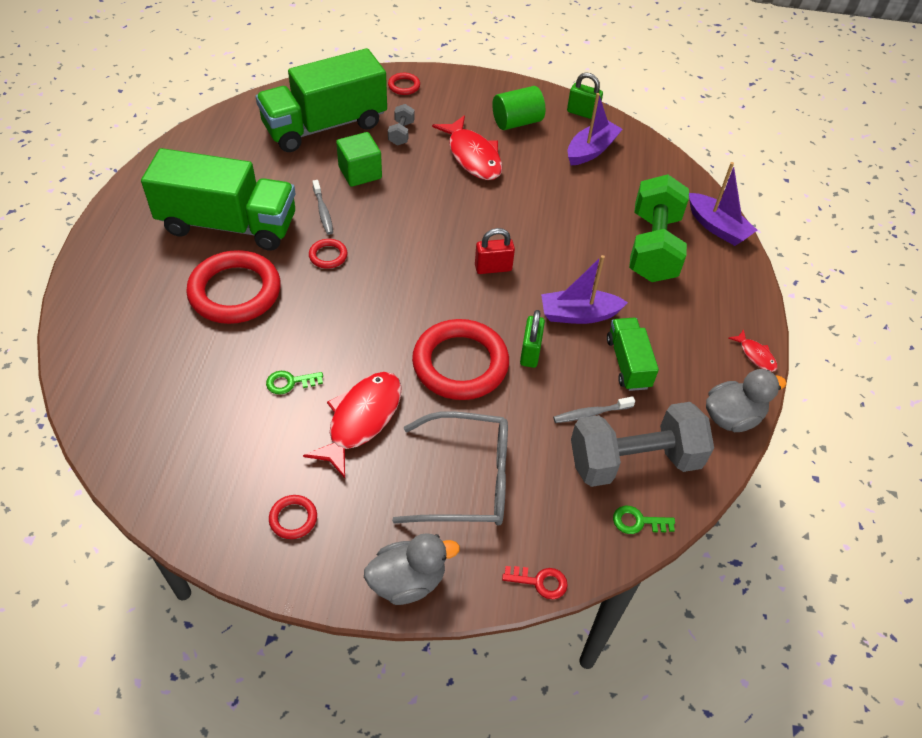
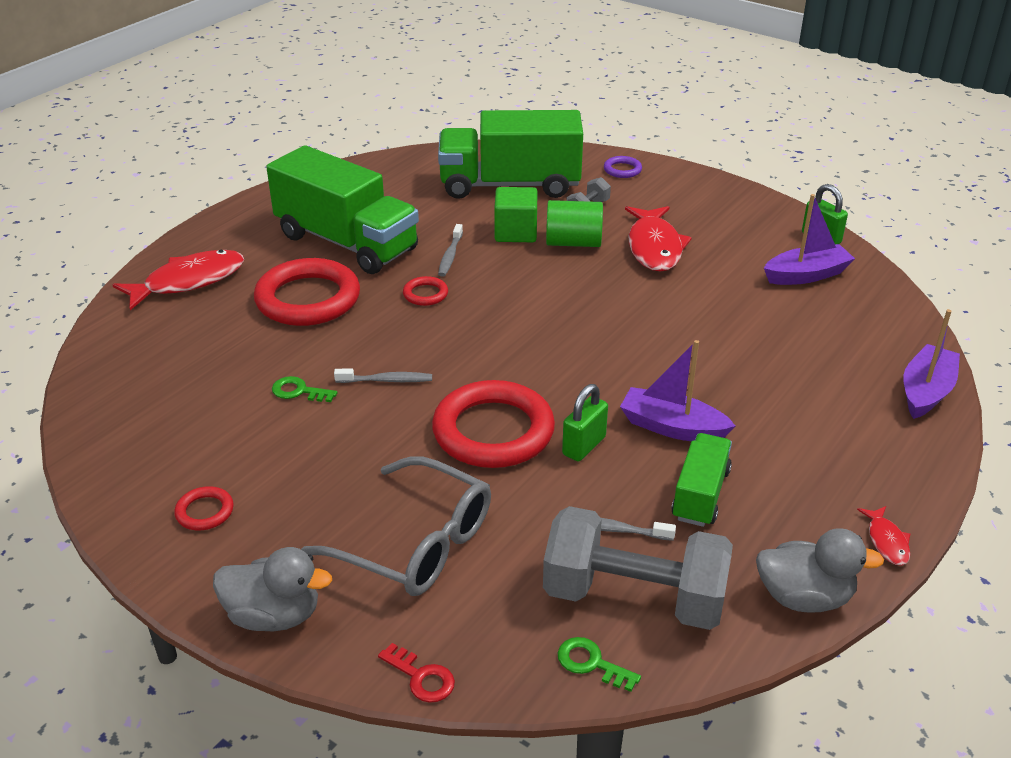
camera: 30 degrees right, 15 degrees down
red fish [303,372,402,478] -> red fish moved to [113,250,244,310]
red ring [388,73,420,95] -> purple ring [604,156,642,178]
red padlock [475,228,515,274] -> none
green cylinder [492,86,545,130] -> green cylinder moved to [546,200,603,247]
green dumbbell [629,174,689,282] -> none
purple boat [689,162,757,246] -> purple boat turned 135 degrees counterclockwise [903,309,960,419]
none -> grey toothbrush [334,368,432,383]

